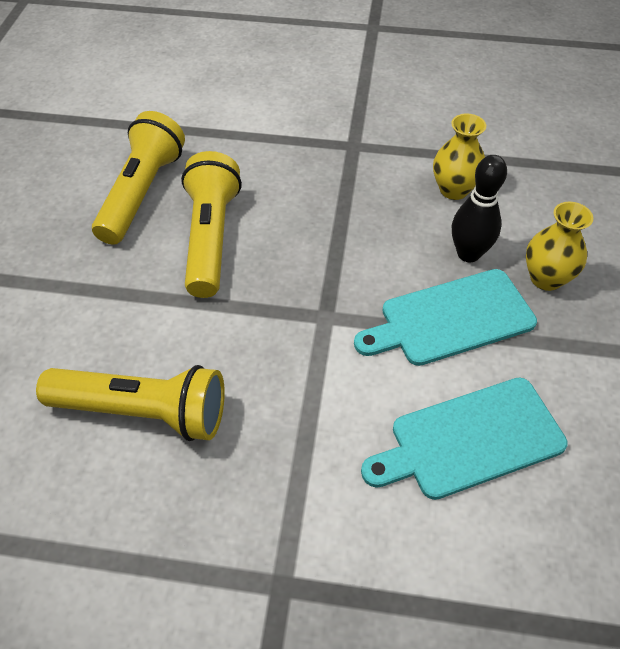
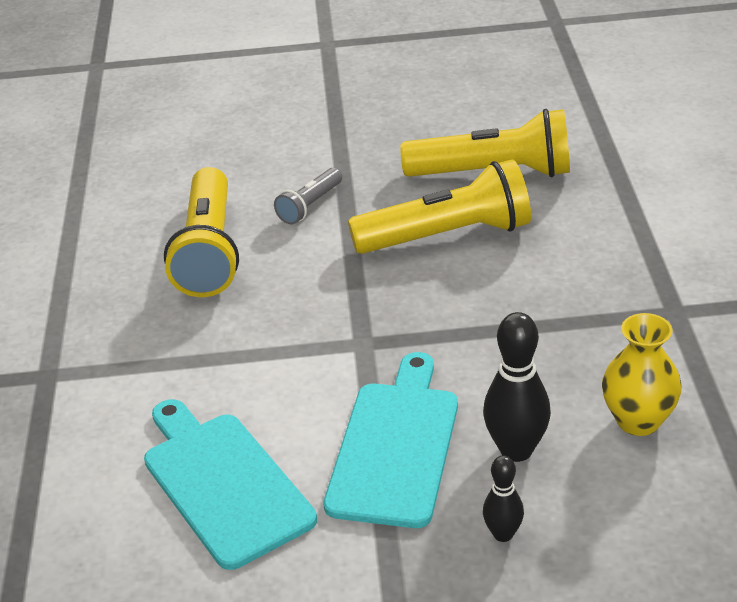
camera: 80 degrees right, 15 degrees down
turquoise cutting board [354,269,537,366] -> turquoise cutting board turned 45 degrees clockwise [323,352,458,528]
yellow vase [526,202,593,291] -> black bowling pin [483,455,524,542]
none -> grey flashlight [274,168,342,224]

